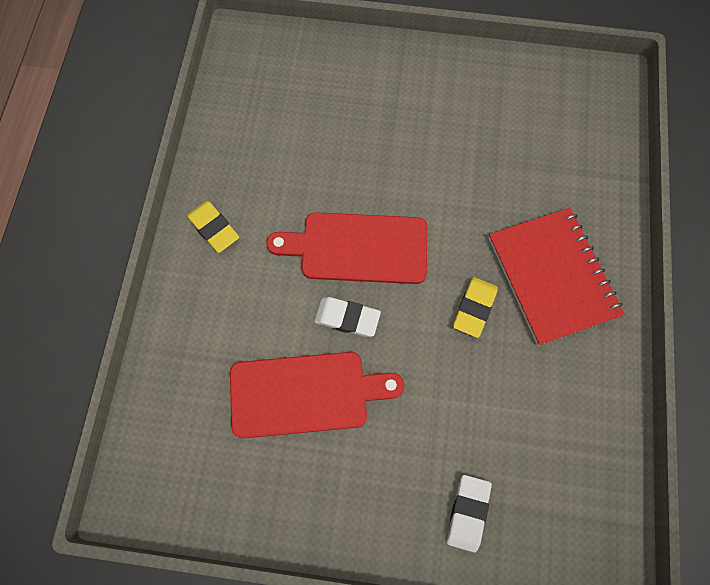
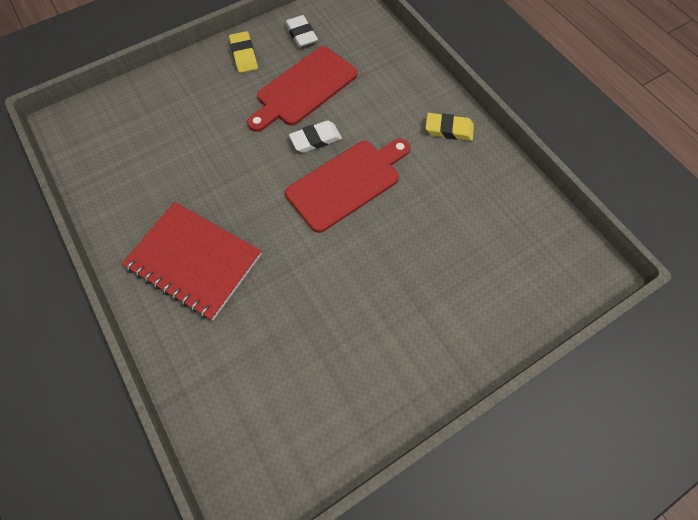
camera: 140 degrees right, 5 degrees down
white eraser [447,475,492,552] -> white eraser moved to [285,15,318,47]
yellow eraser [453,277,498,338] -> yellow eraser moved to [229,31,258,73]

